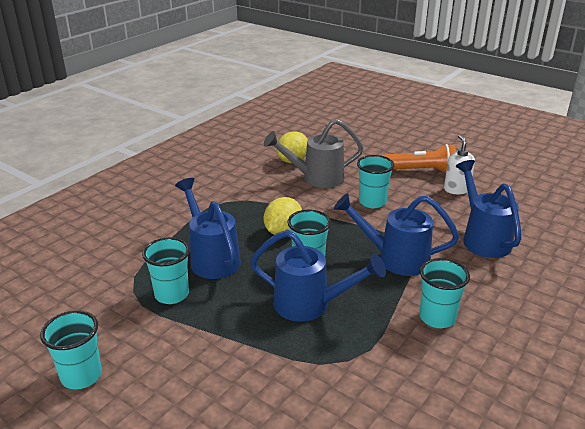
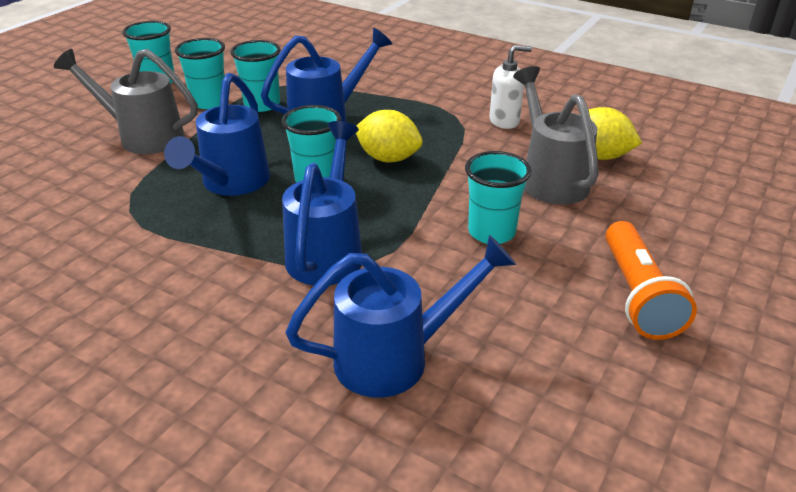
camera: 85 degrees right, 5 degrees up
turquoise cup [419,258,470,328] -> turquoise cup moved to [175,38,225,109]
white soap dispenser [444,135,475,194] -> white soap dispenser moved to [490,45,532,129]
none -> grey watering can [54,49,198,154]

